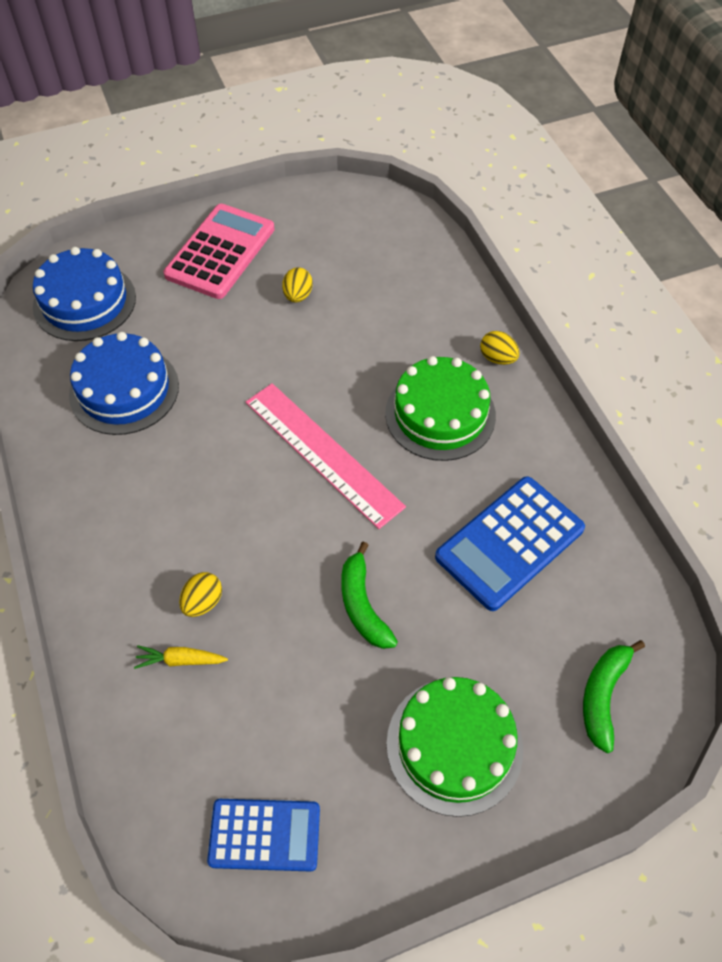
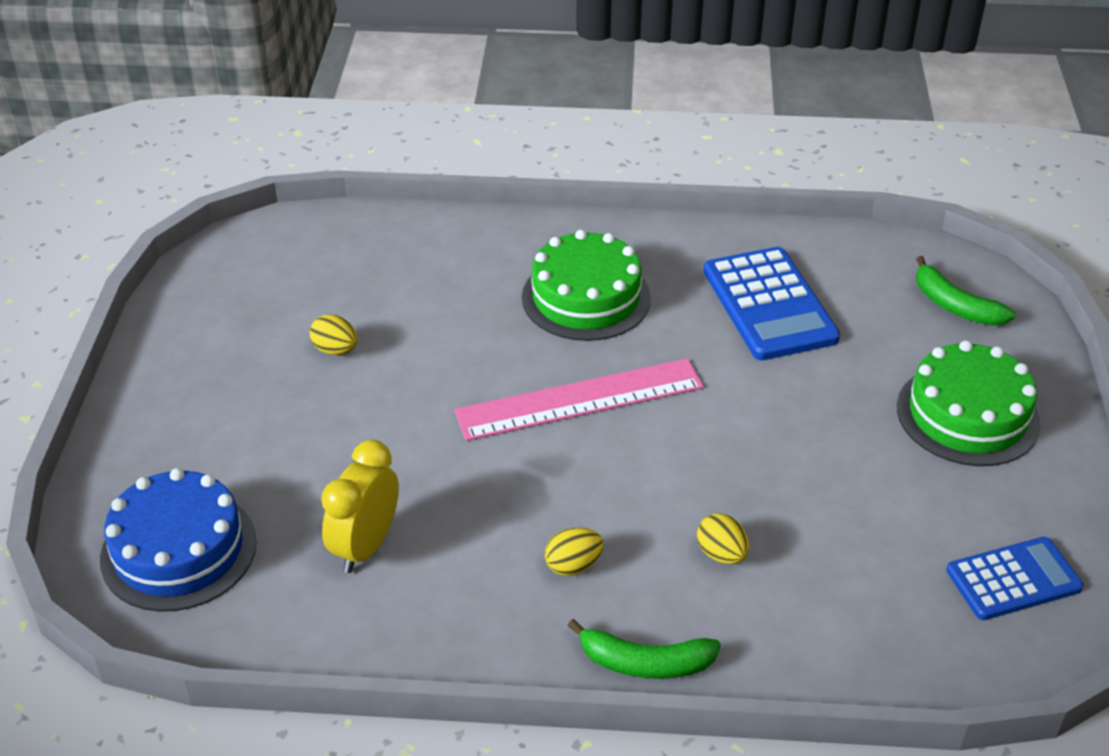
camera: 65 degrees left, 15 degrees down
blue cake [69,332,179,435] -> yellow clock [321,440,399,573]
yellow carrot [134,645,228,669] -> none
pink calculator [164,204,275,299] -> none
blue calculator [207,799,320,872] -> blue calculator turned 45 degrees clockwise [946,537,1084,620]
green banana [341,542,398,649] -> green banana moved to [567,619,721,679]
yellow egg [480,331,519,365] -> yellow egg moved to [545,528,604,576]

